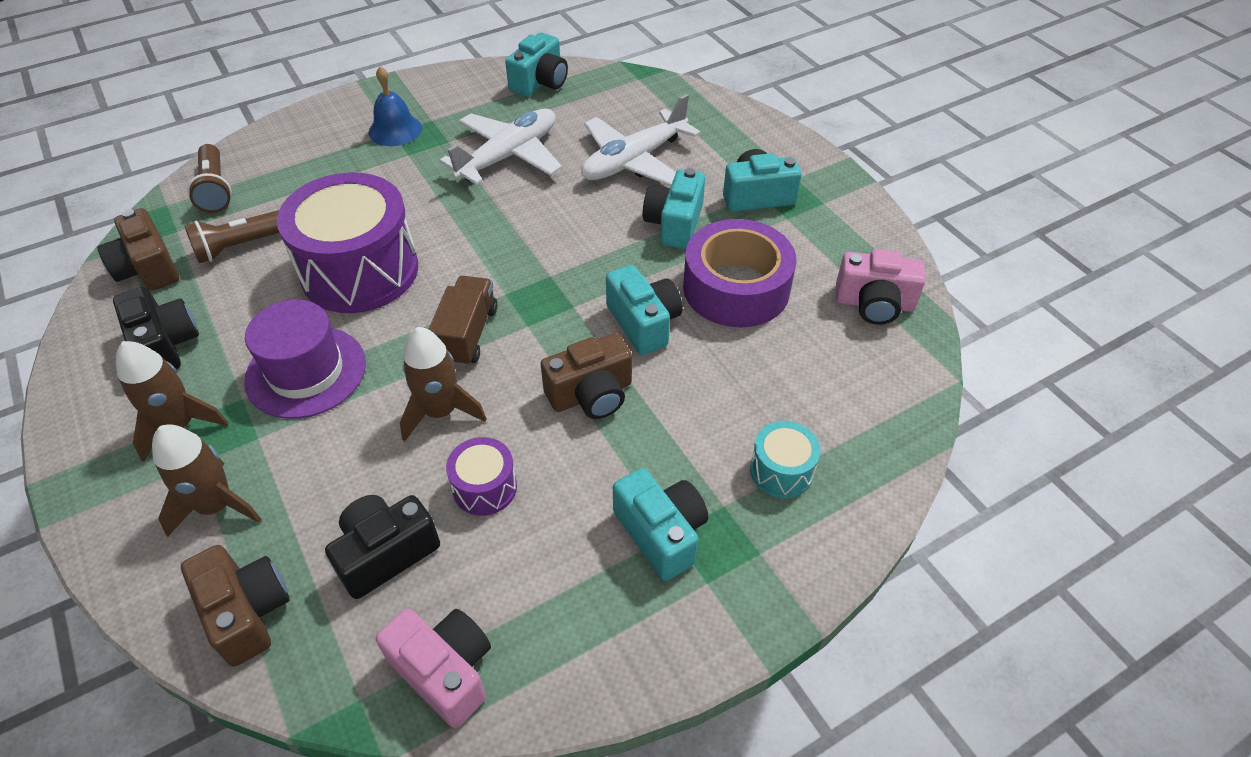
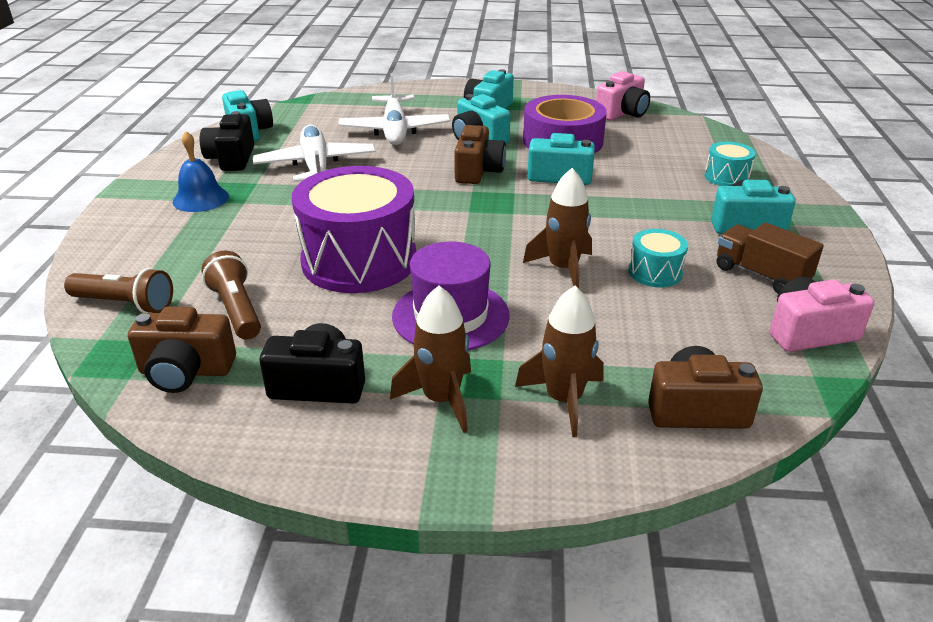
camera: 55 degrees left, 15 degrees down
brown flashlight [184,210,279,263] -> brown flashlight turned 150 degrees clockwise [201,251,261,340]
black camera [325,495,440,599] -> black camera moved to [200,111,254,171]
brown truck [429,276,497,367] -> brown truck moved to [717,222,824,294]
purple drum [446,437,517,516] -> turquoise drum [629,229,688,287]
brown camera [540,333,632,419] -> brown camera moved to [454,125,506,184]

